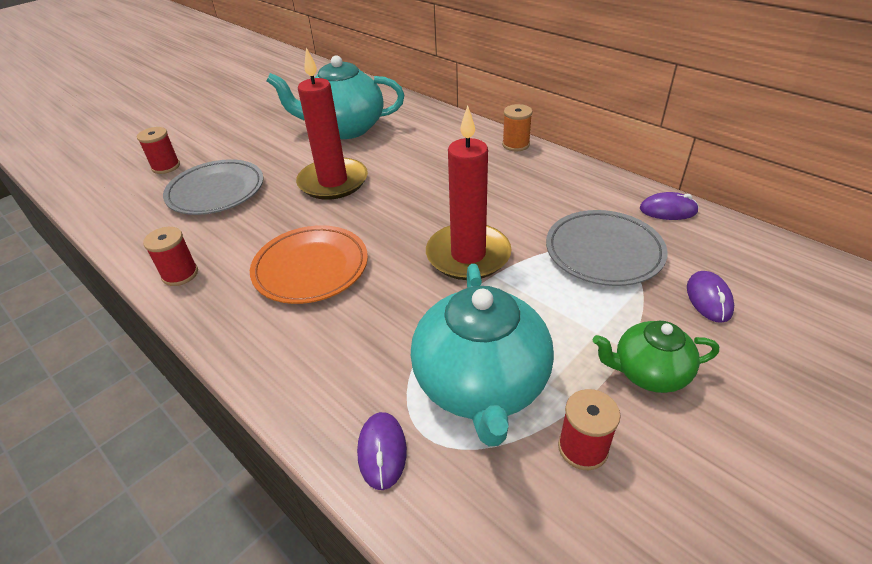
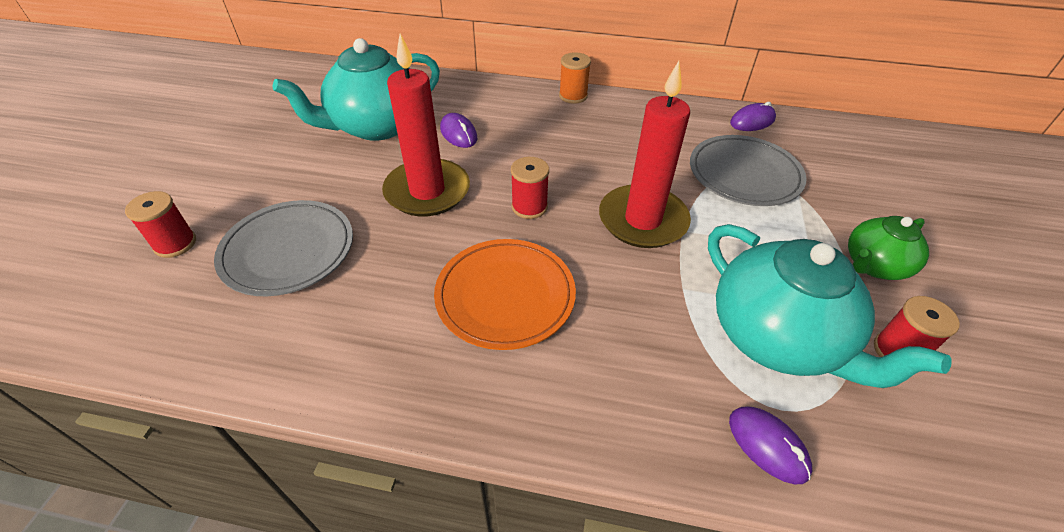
camera: 35 degrees left, 5 degrees up
red spool [143,227,198,286] -> red spool moved to [511,157,549,219]
purple mouse [687,271,734,323] -> purple mouse moved to [440,113,477,148]

